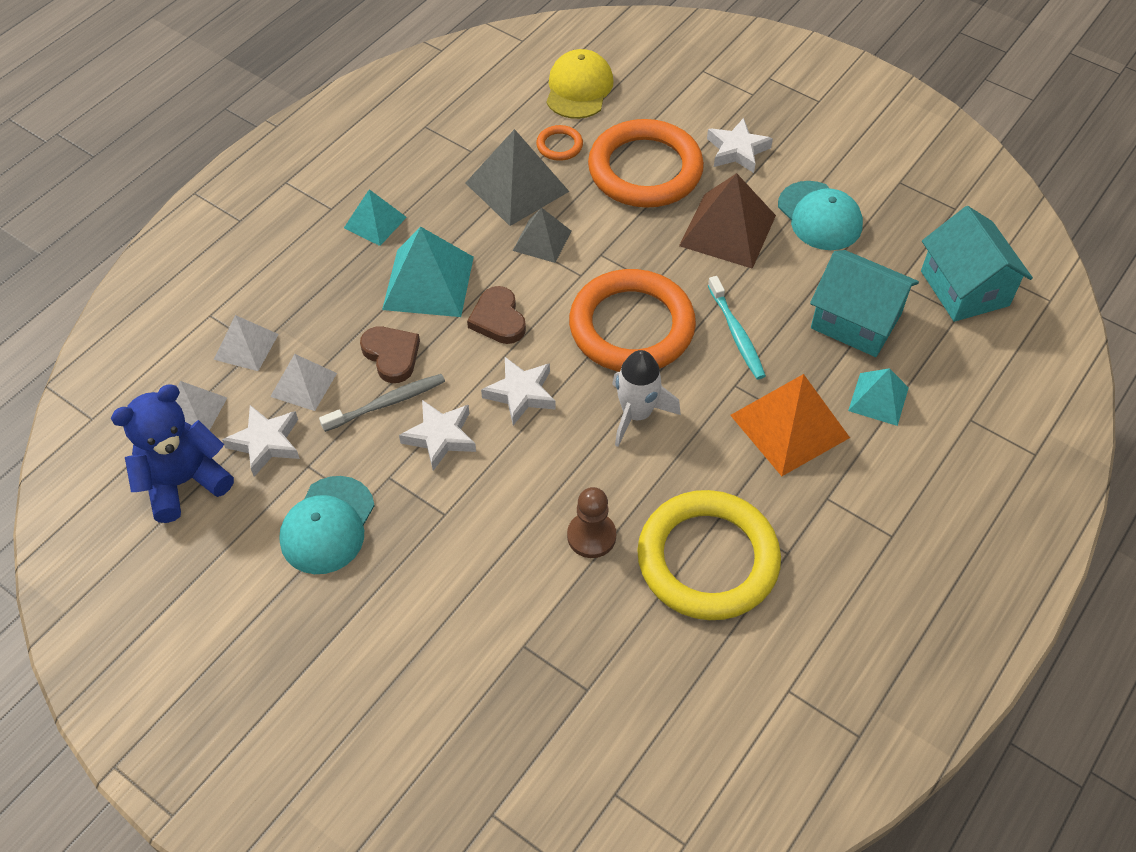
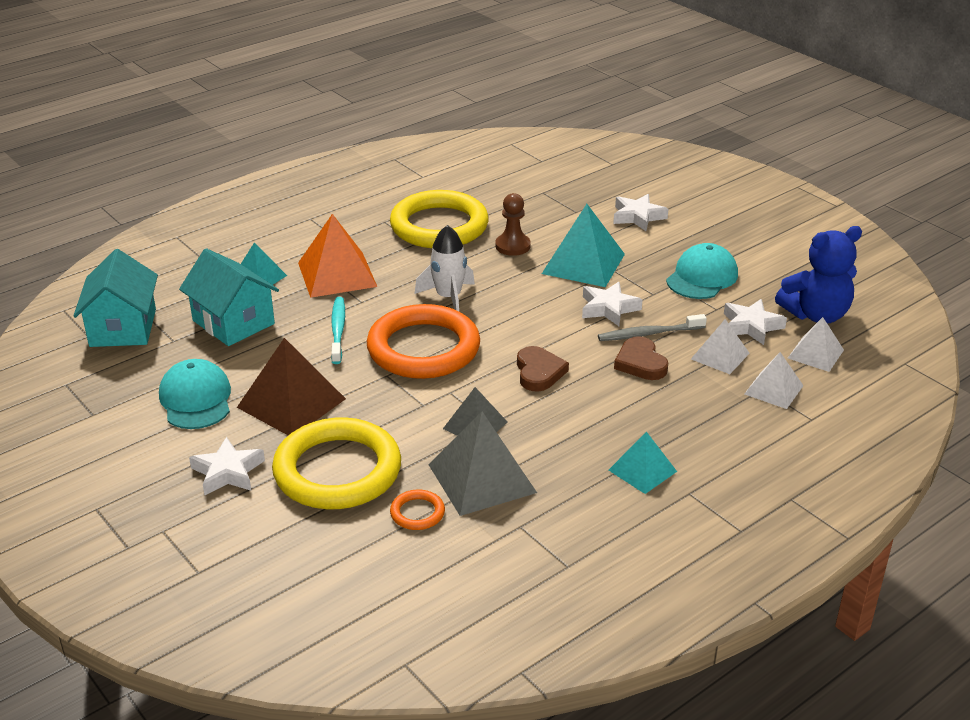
camera: 165 degrees left, 20 degrees down
turquoise pyramid [382,227,474,317] -> turquoise pyramid moved to [542,204,625,287]
white star [481,357,556,425] -> white star moved to [613,194,668,231]
yellow cap [546,49,614,119] -> none
orange ring [588,119,704,208] -> yellow ring [272,417,401,509]

